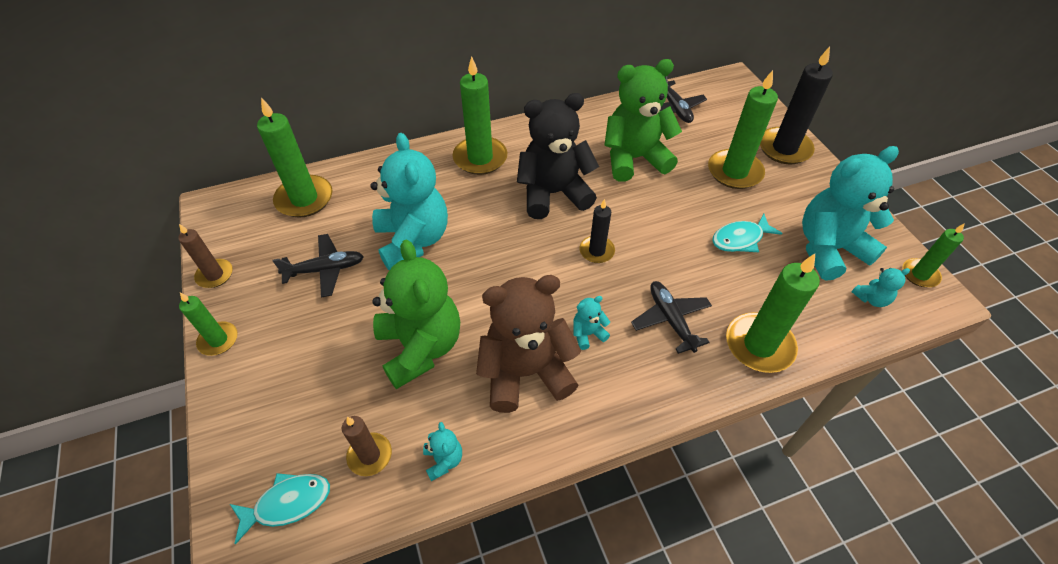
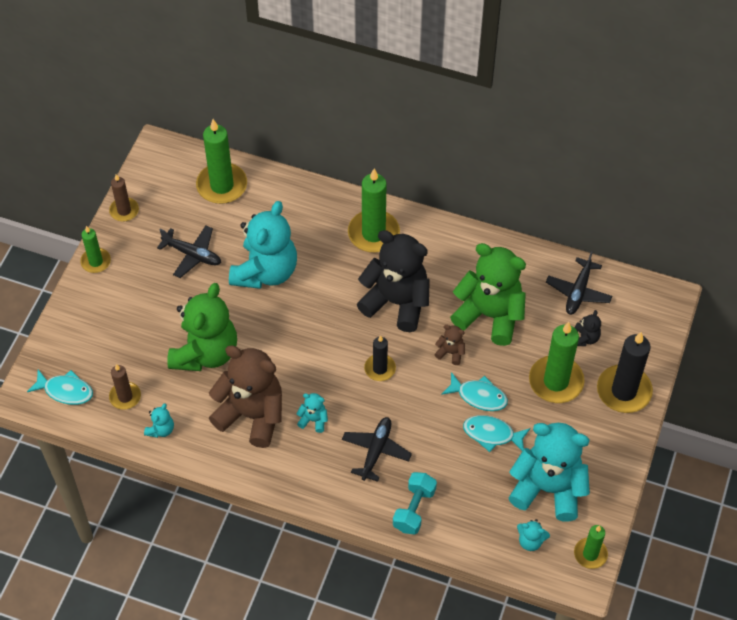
camera: 40 degrees right, 5 degrees up
green candle [726,254,820,373] -> turquoise dumbbell [393,472,437,535]
none -> brown teddy bear [434,325,465,365]
none -> turquoise fish [441,372,508,411]
none -> black teddy bear [575,310,601,346]

